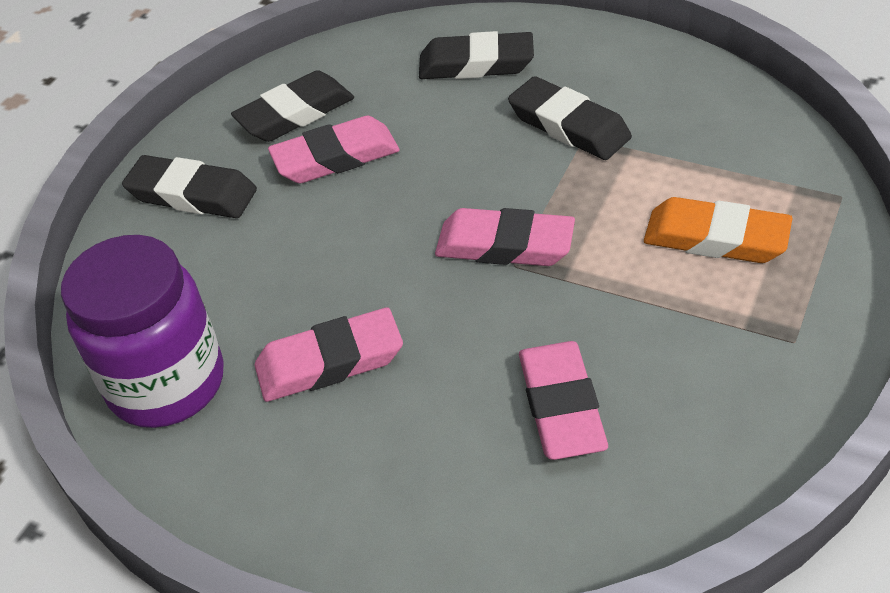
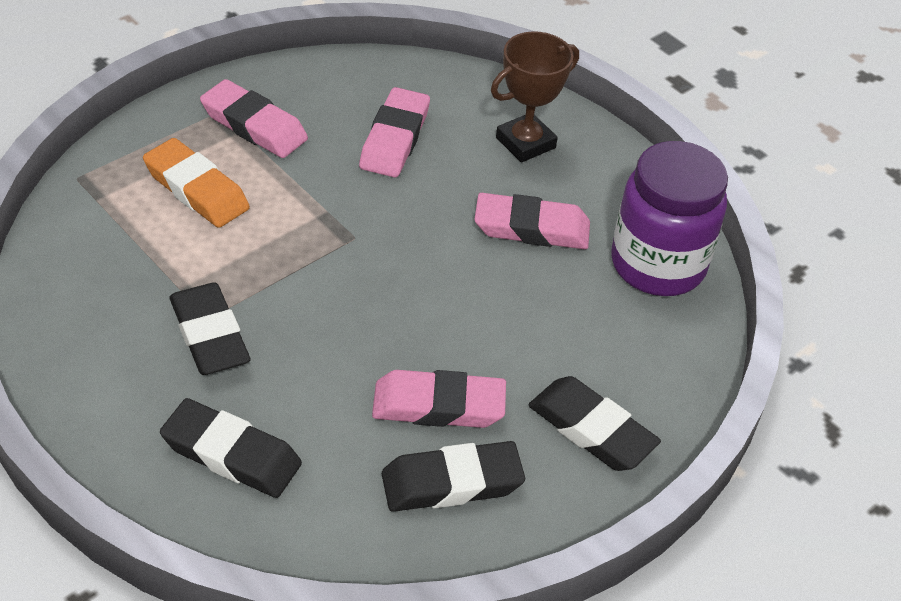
camera: 165 degrees left, 0 degrees up
pink eraser [435,208,575,266] -> pink eraser moved to [200,79,308,158]
none -> brown trophy [491,31,579,163]

